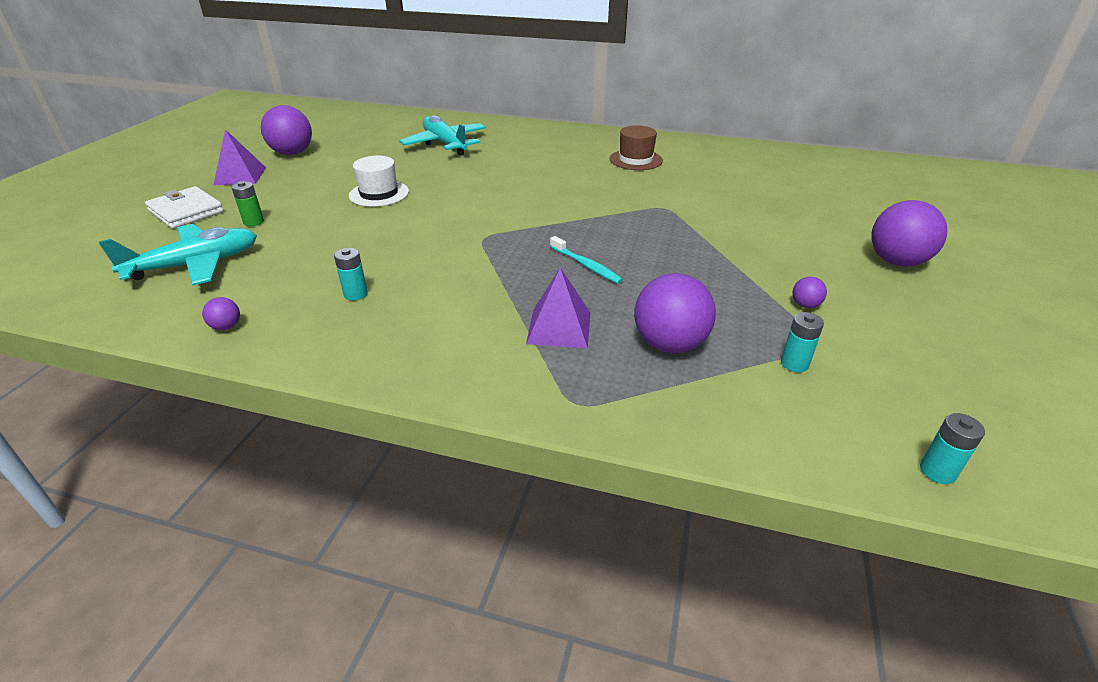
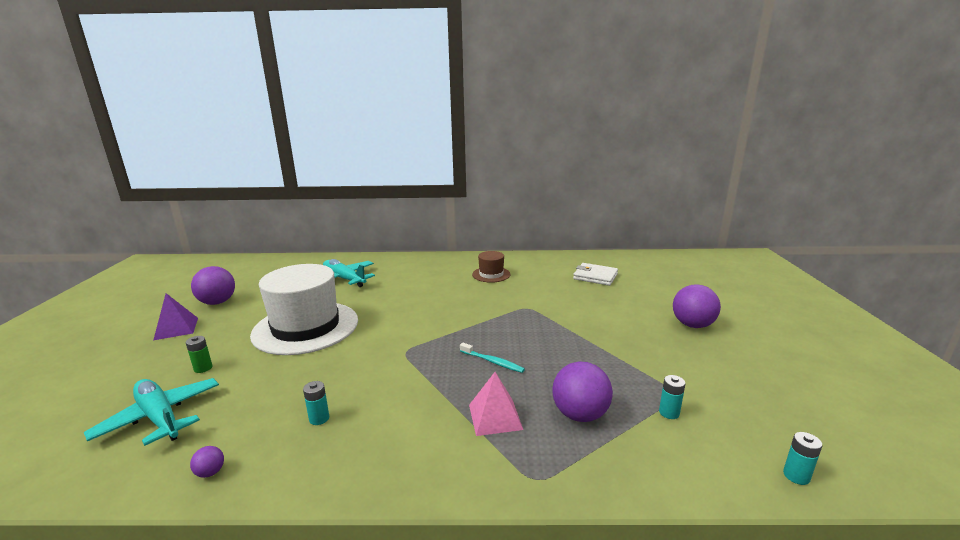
camera: 15 degrees left, 15 degrees down
turquoise plane [99,224,257,286] -> turquoise plane turned 90 degrees counterclockwise [84,378,219,446]
white wallet [145,186,224,229] -> white wallet moved to [573,263,618,286]
white hat [349,156,409,207] -> white hat [250,264,358,355], size x2.15
purple pyramid [526,268,591,348] -> pink pyramid [469,372,523,436]
purple ball [793,277,827,308] -> none

